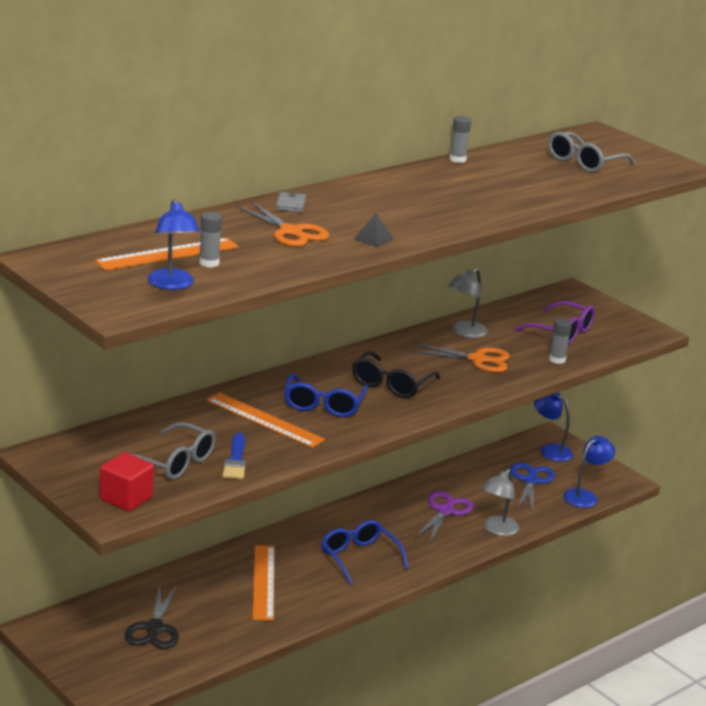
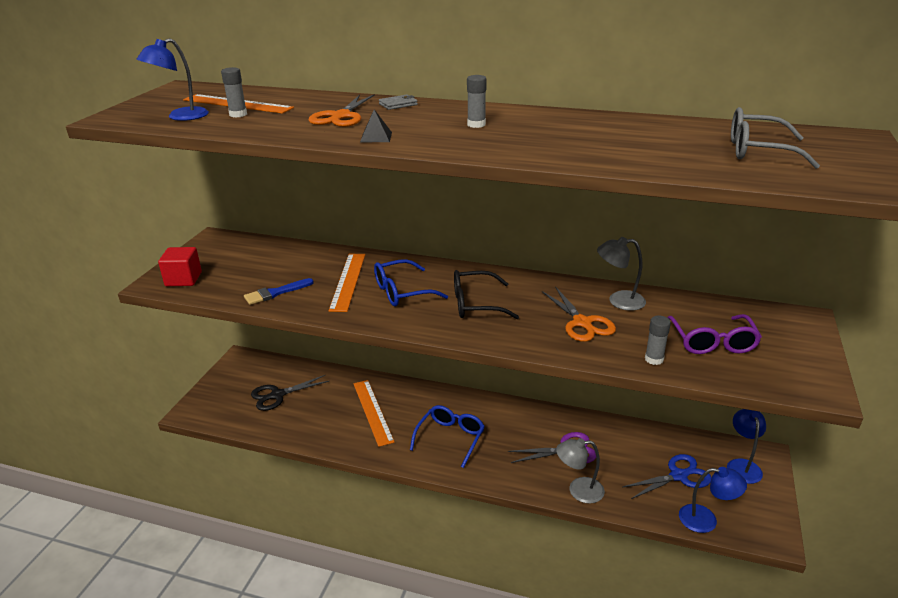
camera: 60 degrees right, 5 degrees up
grey glasses [132,422,216,480] -> none
orange ruler [253,545,275,621] -> orange ruler turned 75 degrees counterclockwise [353,380,395,447]
grey glue stick [449,116,471,163] -> grey glue stick moved to [467,75,487,128]

